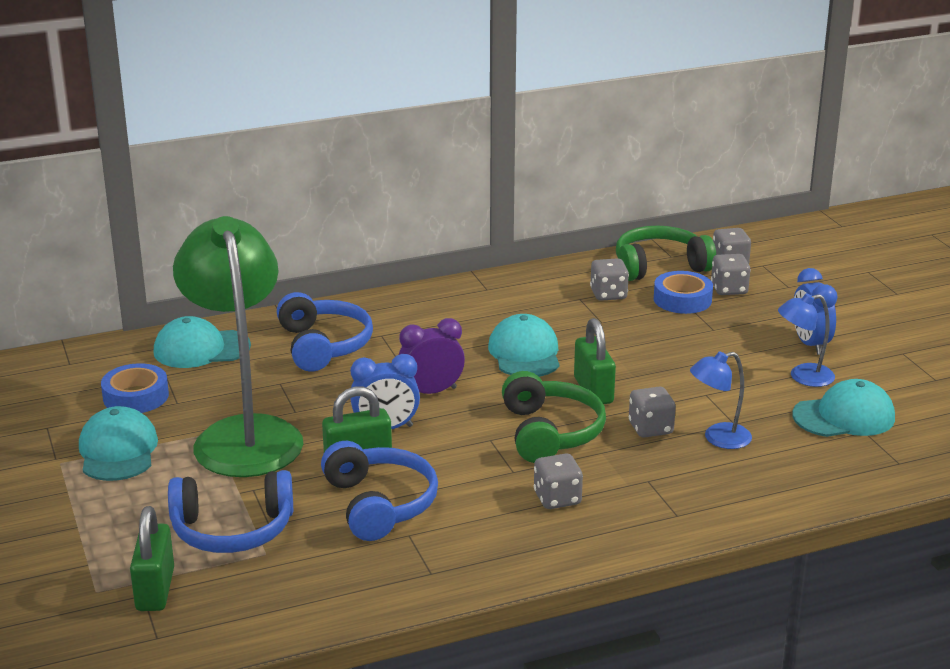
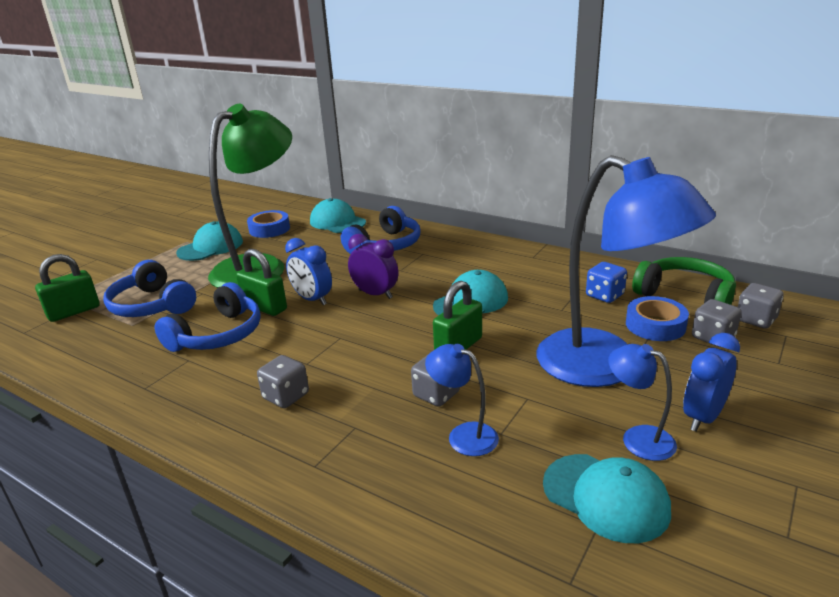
camera: 55 degrees right, 0 degrees up
green headphones [502,371,606,463] -> none
grey dice [590,258,629,301] -> blue dice [586,262,627,303]
none -> blue lamp [536,155,716,387]

